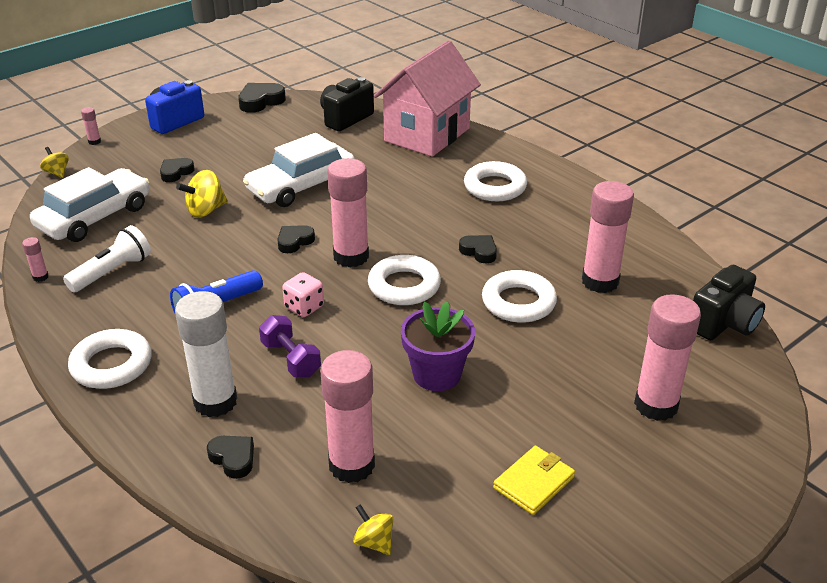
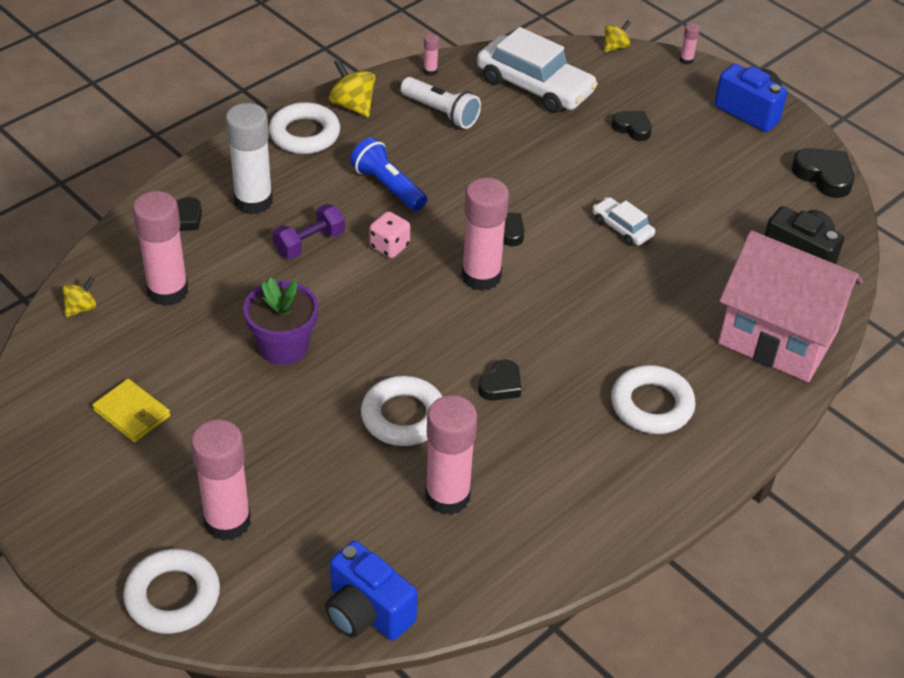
camera: 85 degrees right, 10 degrees up
yellow spinning top [176,170,228,218] -> yellow spinning top moved to [329,59,376,117]
white car [243,133,355,207] -> white car [593,197,655,246], size x0.50
white ring [368,255,441,305] -> white ring moved to [123,549,220,634]
black camera [693,265,765,340] -> blue camera [325,540,418,640]

